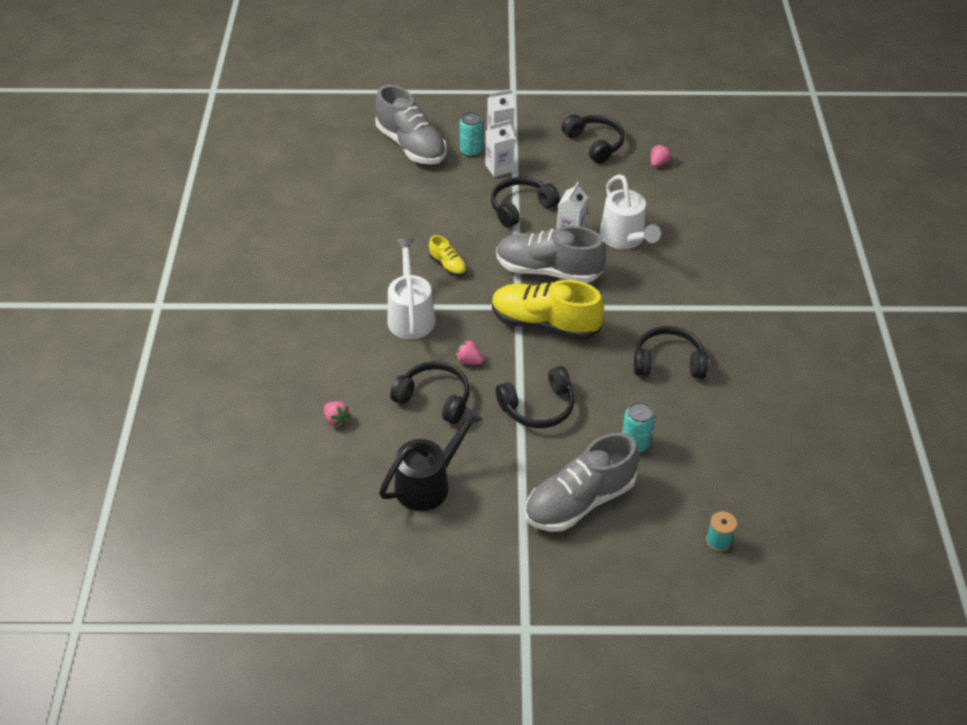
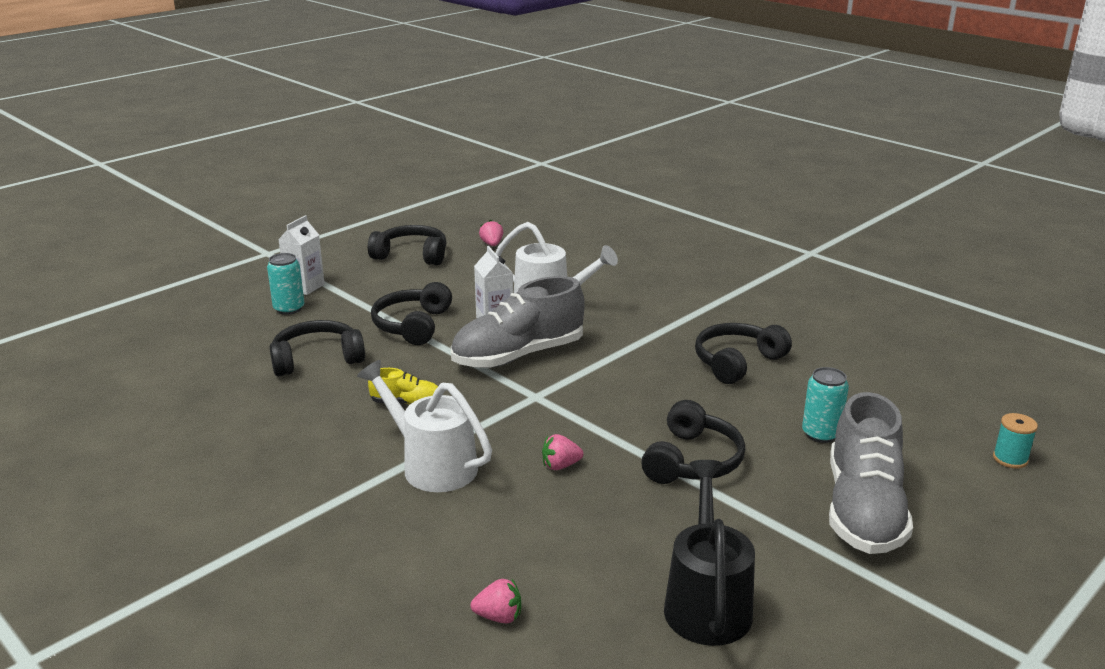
camera: 45 degrees left, 20 degrees down
grey shoe [375,85,447,165] -> none
black headphones [390,361,470,424] -> black headphones moved to [270,320,365,376]
white carton [485,120,515,177] -> none
yellow shoe [492,280,604,340] -> none

